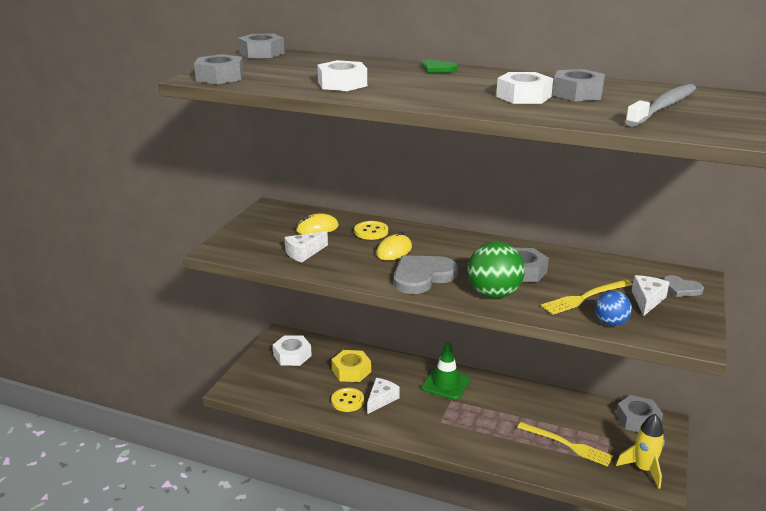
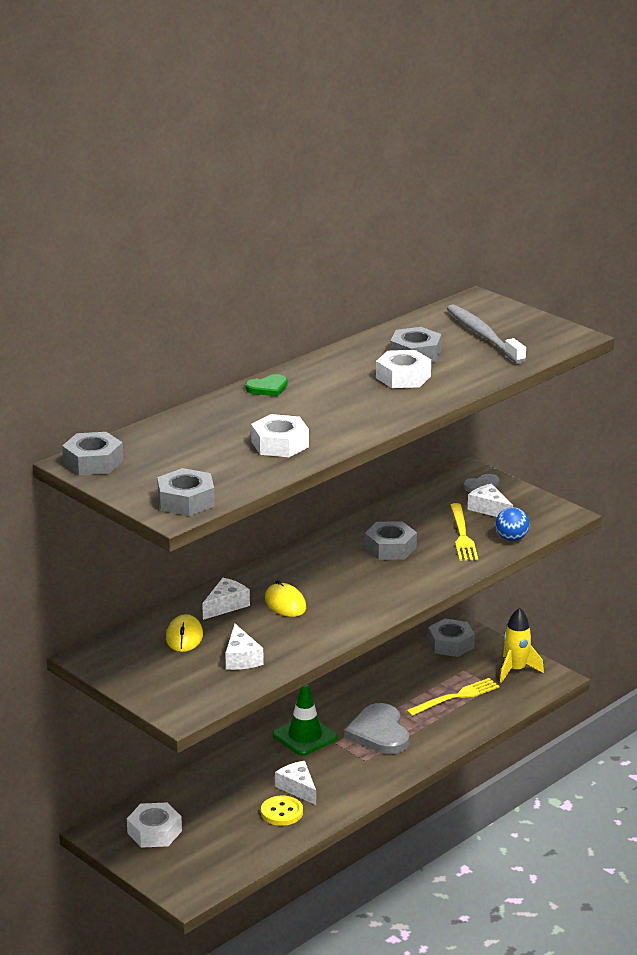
camera: 65 degrees left, 0 degrees up
yellow nut [332,350,371,382] -> none
yellow button [354,221,388,240] -> white cheese [202,578,250,620]
grey heart [394,255,458,294] -> grey heart moved to [344,703,409,754]
green ball [467,242,525,298] -> none

